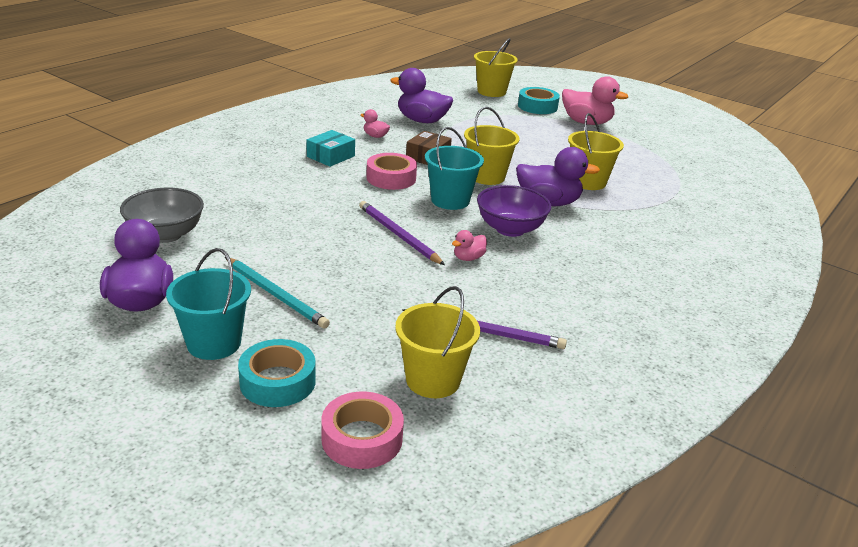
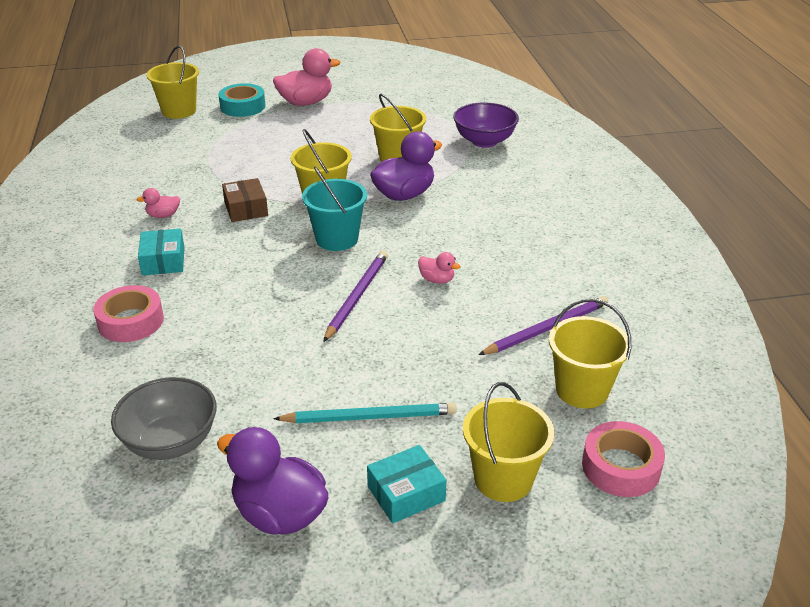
camera: 45 degrees left, 5 degrees up
turquoise bucket [166,248,251,360] -> turquoise box [367,445,447,524]
turquoise tape [238,339,316,407] -> yellow bucket [463,382,555,502]
purple pencil [359,201,445,265] -> purple pencil turned 105 degrees clockwise [323,251,388,342]
pink tape [366,153,417,190] -> pink tape moved to [93,285,164,342]
purple duck [390,68,453,123] -> none
pink duck [452,230,487,261] -> pink duck turned 60 degrees counterclockwise [418,252,461,284]
purple bowl [477,185,551,237] -> purple bowl moved to [453,102,519,148]

